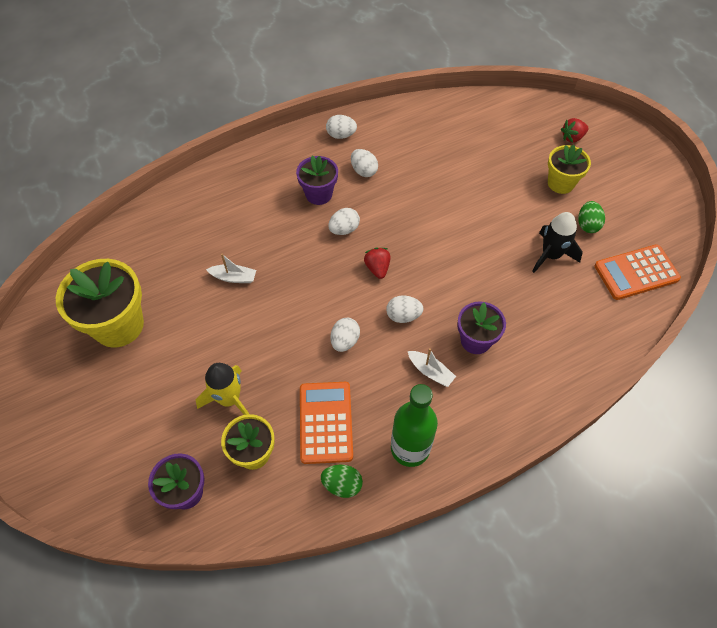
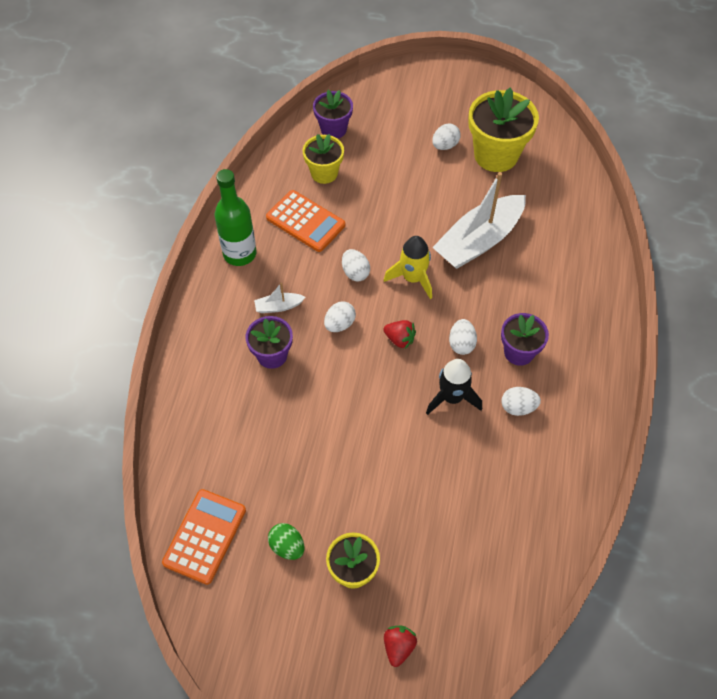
camera: 130 degrees right, 0 degrees up
yellow rocket [196,363,249,415] -> yellow rocket moved to [384,236,432,299]
white boat [206,254,256,283] -> white boat [432,172,526,269], size x2.38
green egg [321,465,363,498] -> none
white egg [326,115,357,139] -> white egg moved to [432,123,461,150]
black rocket [532,212,583,273] -> black rocket moved to [426,359,482,415]

